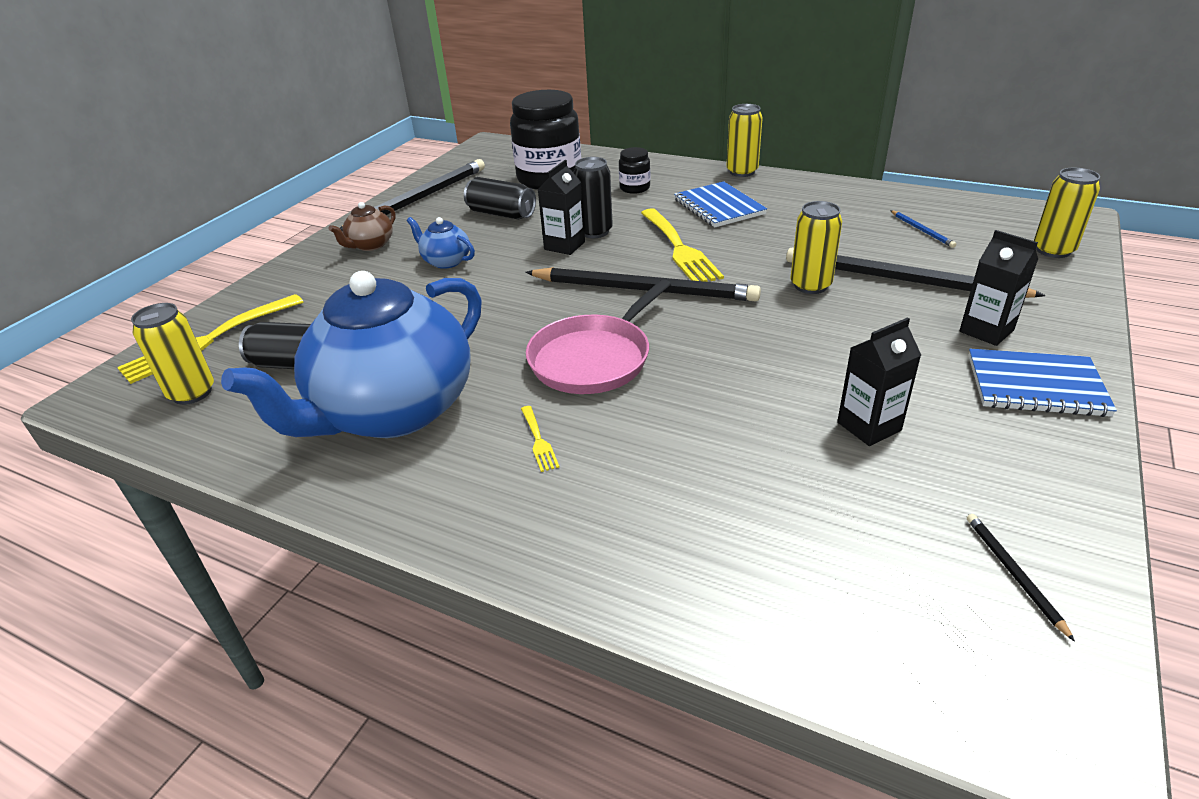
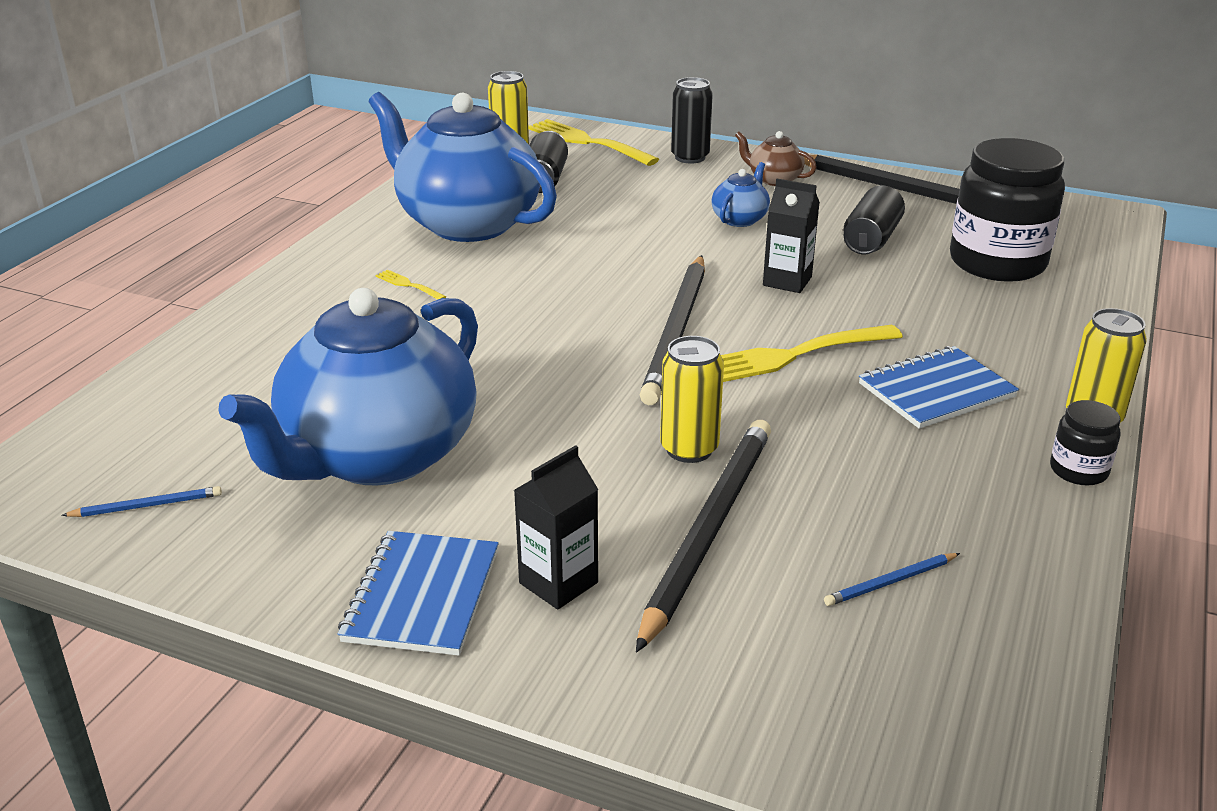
camera: 85 degrees right, 5 degrees down
yellow fork [521,406,559,472] -> yellow fork turned 60 degrees clockwise [375,270,446,300]
pink pan [526,279,671,394] -> none
black can [573,157,613,238] -> black can moved to [671,77,713,164]
black jar [619,147,650,194] -> black jar moved to [1050,400,1121,485]
black carton [837,317,921,446] -> blue teapot [218,288,478,486]
black pencil [967,514,1075,642] -> blue pencil [61,486,222,517]
yellow can [1034,168,1100,258] -> none

